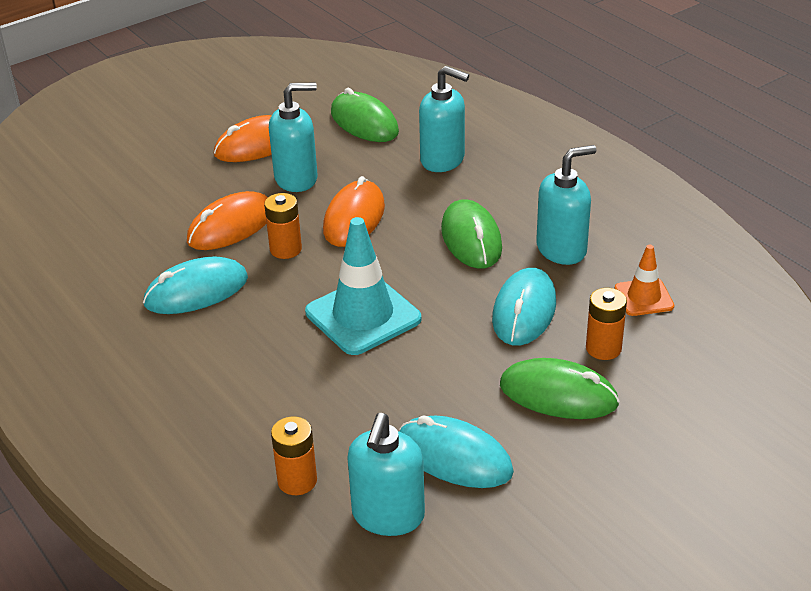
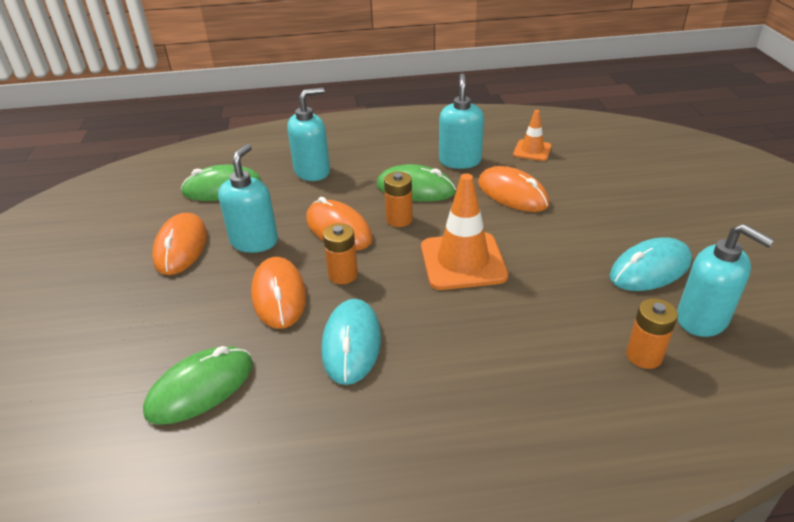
camera: 60 degrees left, 0 degrees up
turquoise traffic cone [305,217,421,355] -> orange traffic cone [421,173,508,290]
turquoise mouse [492,268,556,346] -> orange mouse [478,166,549,212]
green mouse [500,358,620,419] -> green mouse moved to [143,346,253,425]
orange battery [586,288,627,360] -> orange battery moved to [384,171,413,227]

